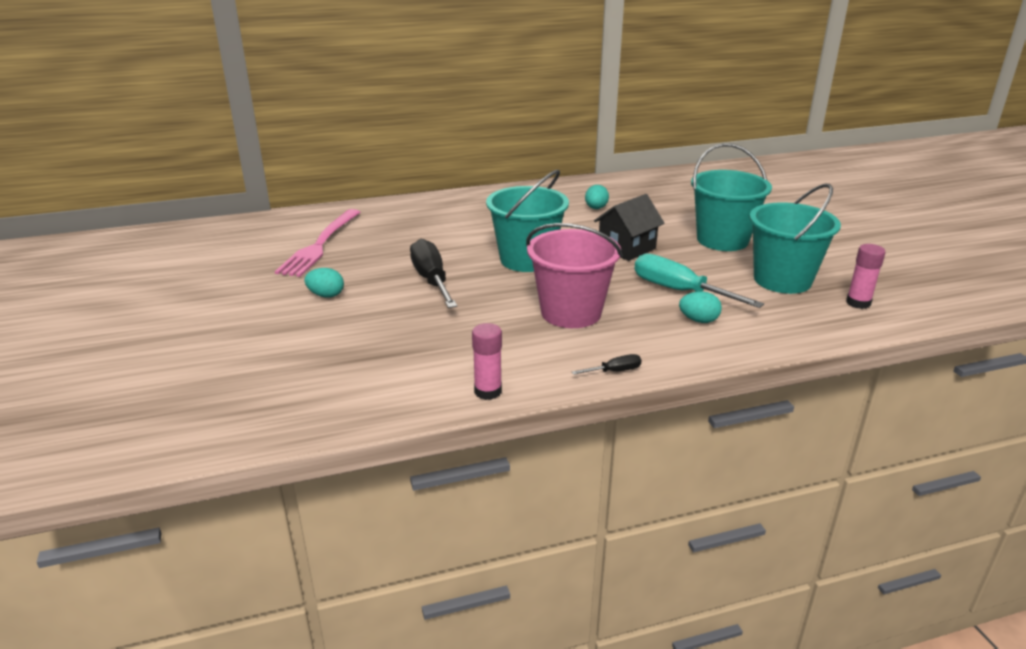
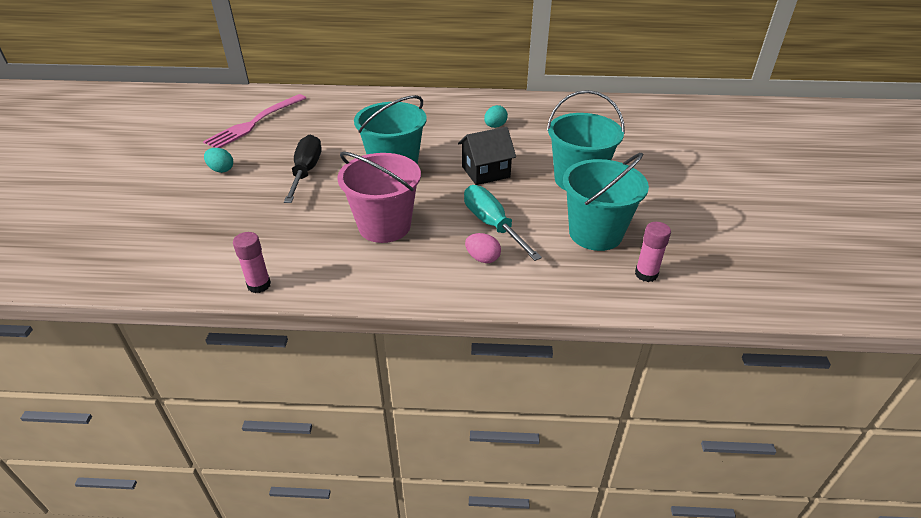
camera: 20 degrees right, 10 degrees up
black screwdriver [572,354,641,375] -> none
turquoise egg [679,291,722,323] -> pink egg [465,233,501,263]

